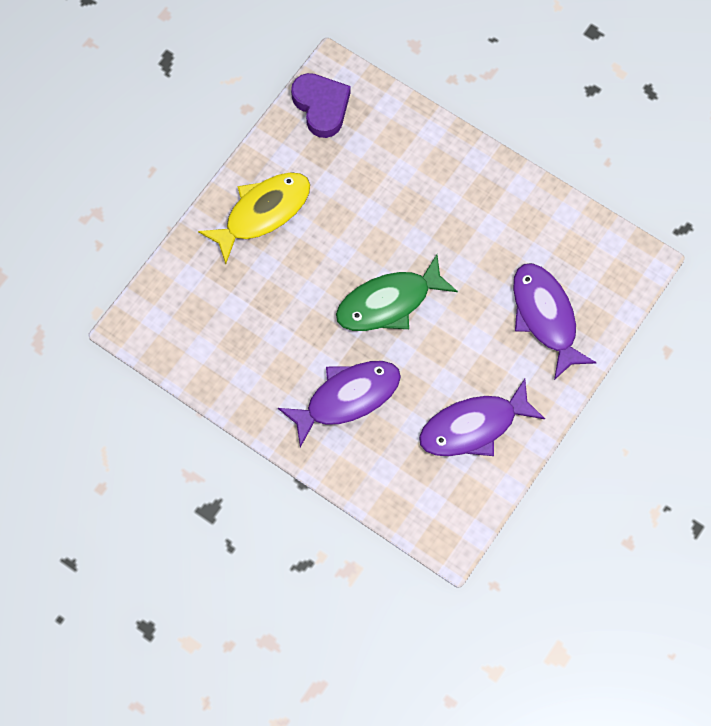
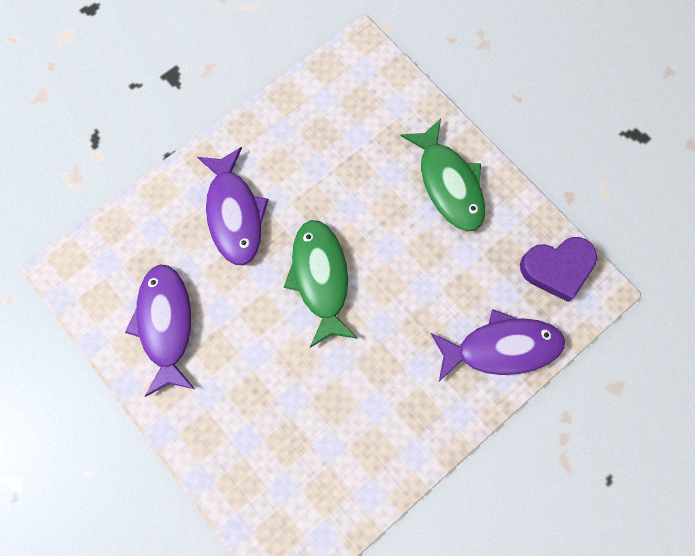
camera: 105 degrees right, 5 degrees up
yellow fish [198,172,310,264] -> green fish [400,119,485,232]
purple fish [513,263,597,380] -> purple fish moved to [431,309,565,381]

